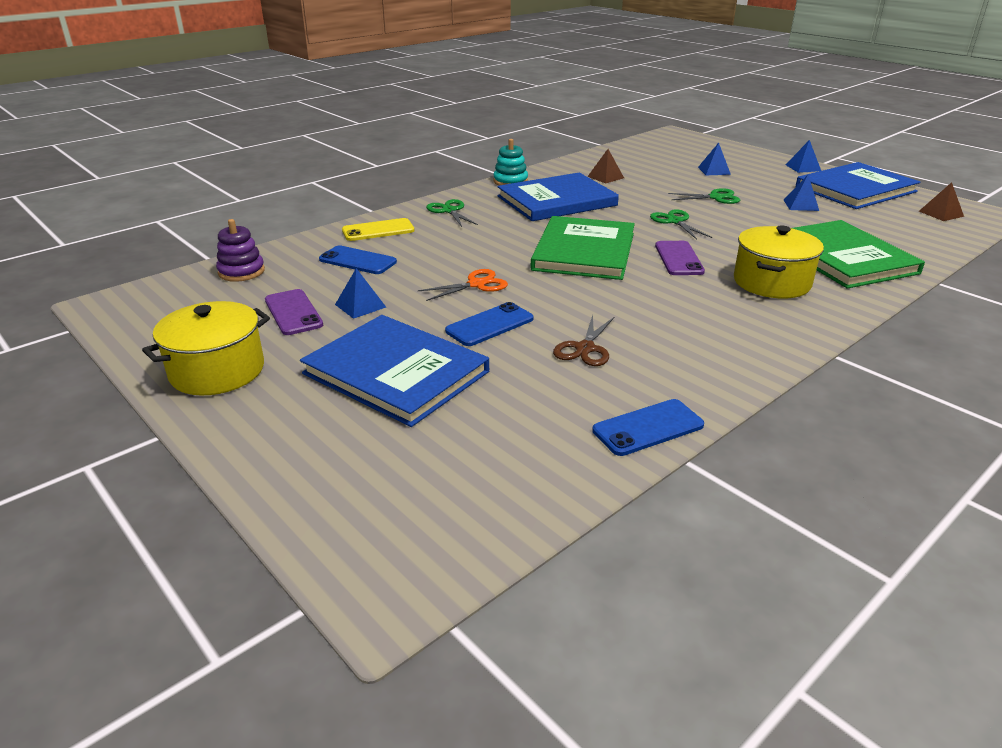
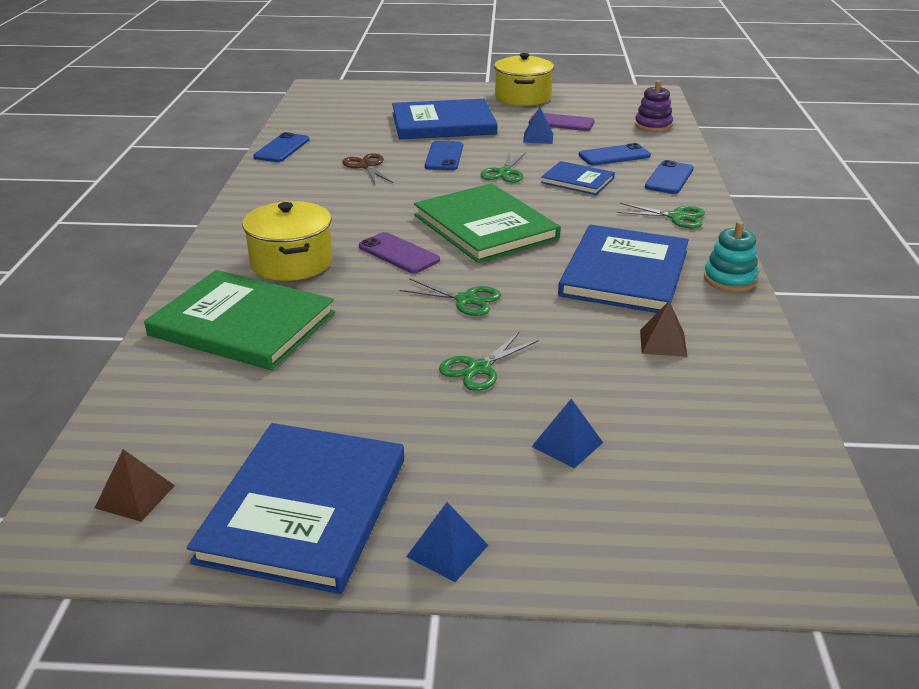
camera: 135 degrees right, 0 degrees up
yellow phone [342,218,415,241] -> blue phone [645,160,694,194]
orange scissors [418,269,508,301] -> green scissors [480,153,526,183]
blue pyramid [784,175,819,211] -> none
none -> blue book [541,161,615,195]

